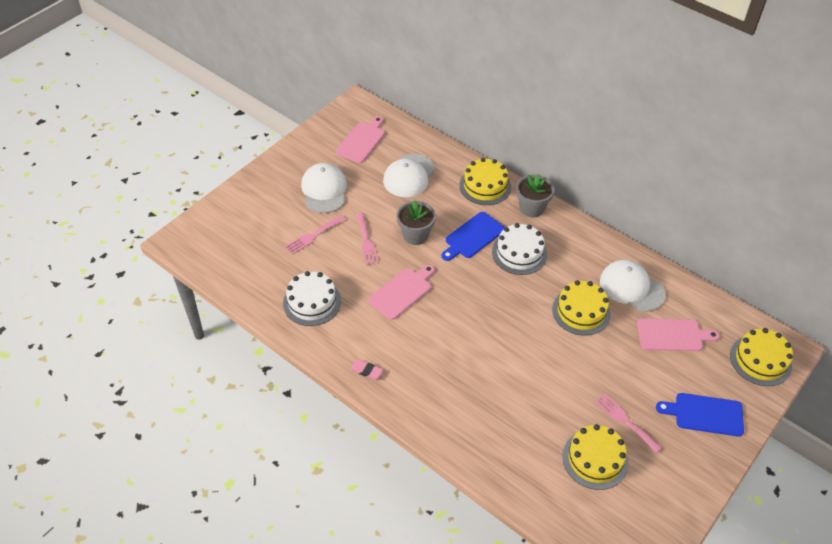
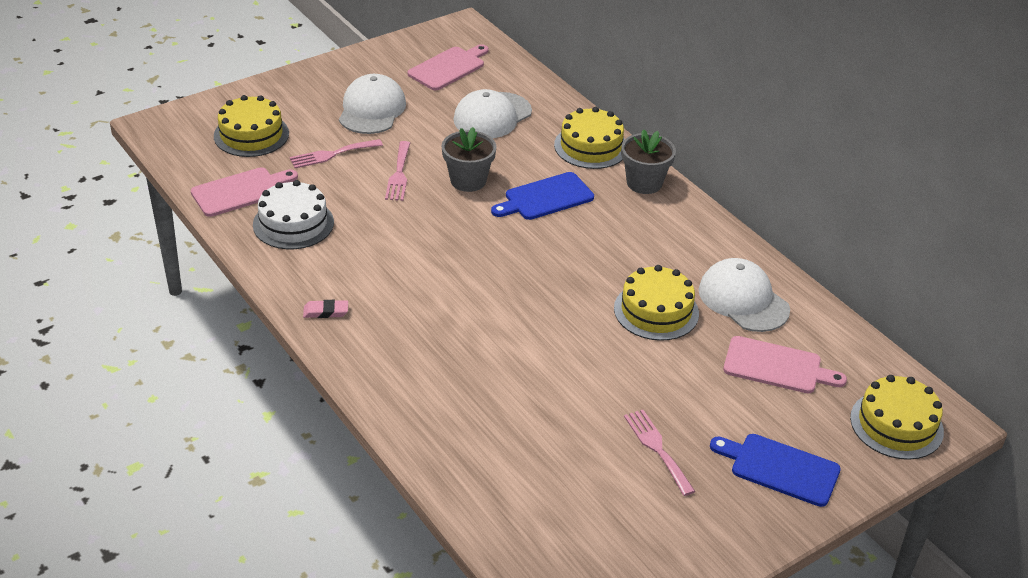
camera: 15 degrees right, 10 degrees down
pink eraser [350,359,383,380] -> pink eraser turned 45 degrees counterclockwise [303,300,348,318]
pink cutting board [368,265,435,320] -> pink cutting board moved to [191,167,298,217]
white cake [492,223,547,275] -> none
yellow cake [562,424,628,490] -> yellow cake moved to [214,95,289,157]

